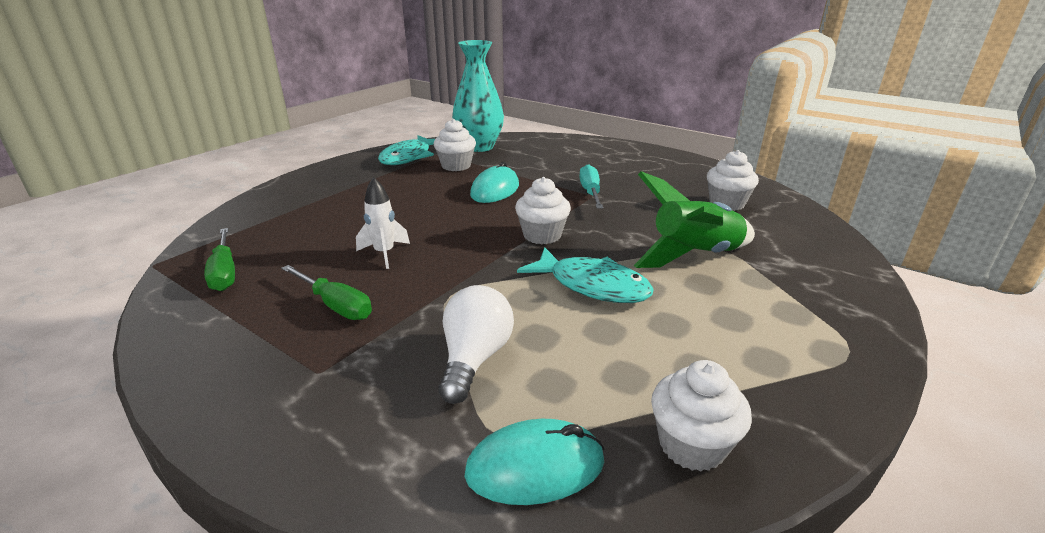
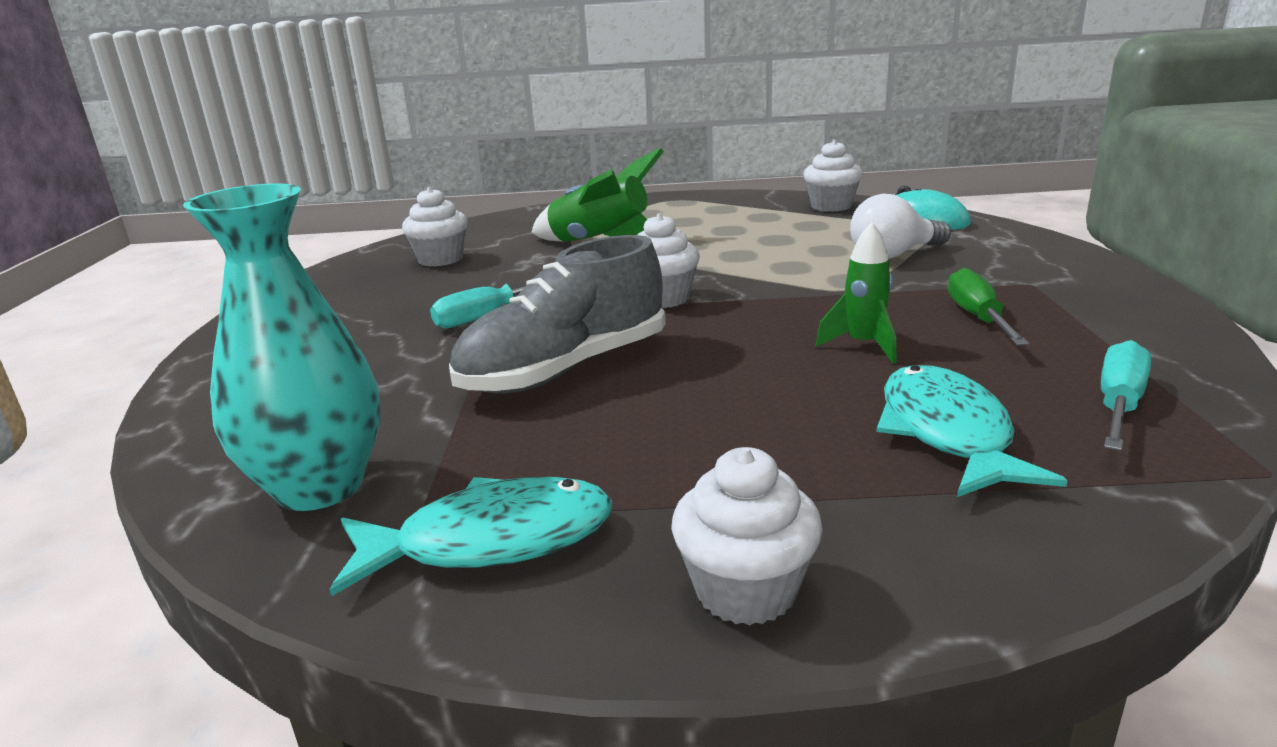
camera: 125 degrees left, 5 degrees down
green screwdriver [204,228,235,291] -> turquoise screwdriver [1101,340,1151,451]
white rocket [356,177,410,269] -> green rocket [816,222,896,363]
white cupcake [434,119,476,171] -> white cupcake moved to [671,447,823,626]
turquoise mouse [470,162,519,203] -> grey shoe [449,235,666,394]
turquoise fish [517,247,654,303] -> turquoise fish moved to [877,365,1067,497]

